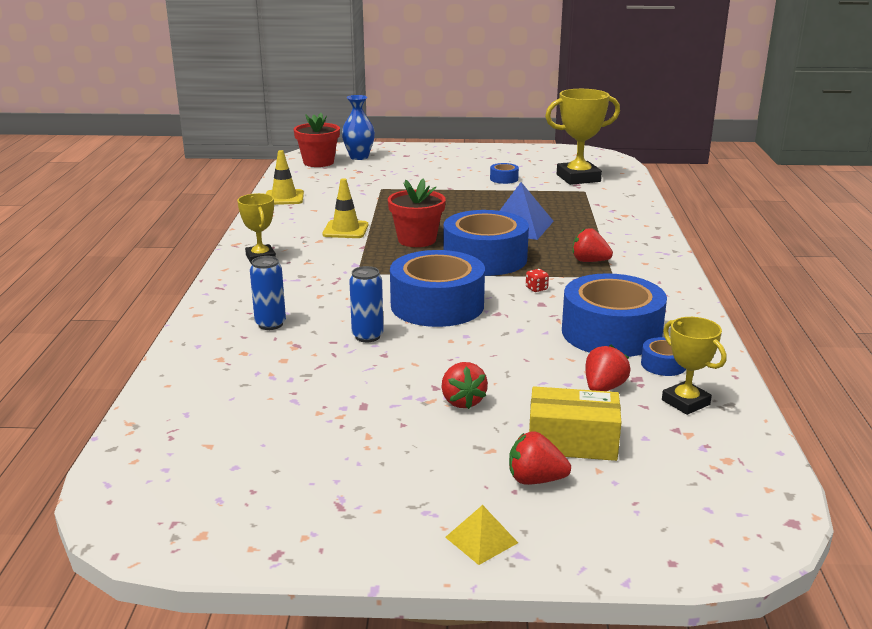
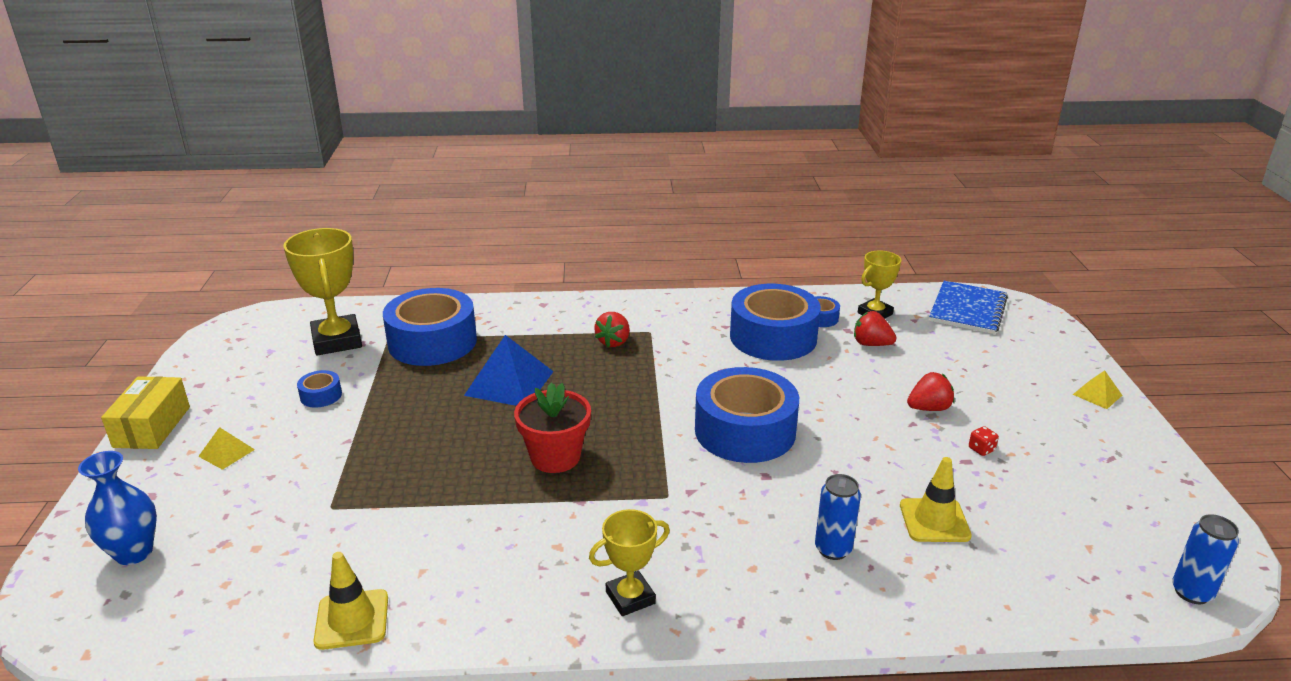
camera: 95 degrees left, 5 degrees up
red flower pot [294,113,340,167] -> none
yellow traffic cone [322,178,368,238] -> yellow traffic cone moved to [900,457,972,542]
blue can [349,266,384,342] -> blue can moved to [1172,514,1239,604]
blue tape [443,210,529,276] -> blue tape moved to [383,288,477,366]
red strawberry [509,431,571,485] -> none
red dice [526,269,549,292] -> red dice moved to [969,426,999,456]
yellow box [529,387,622,461] -> yellow box moved to [101,376,190,449]
none -> yellow pyramid [198,427,255,470]
none -> blue notebook [929,281,1008,334]

